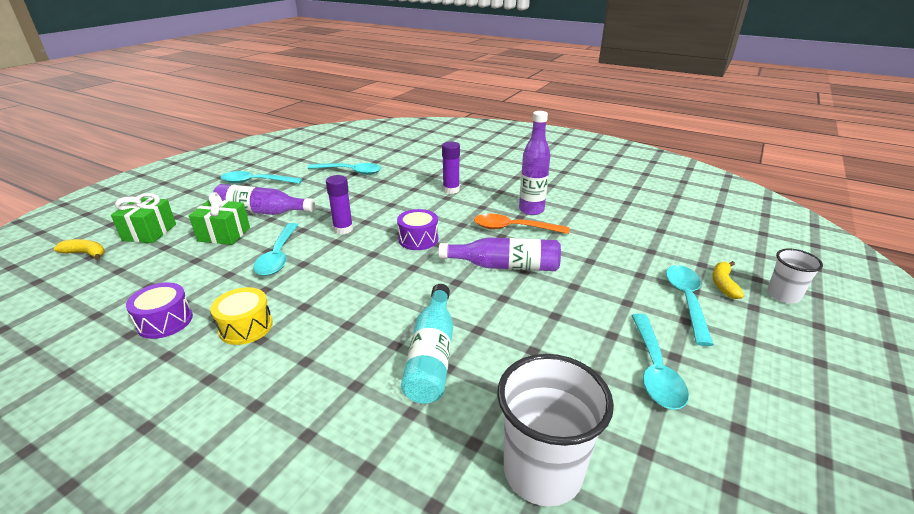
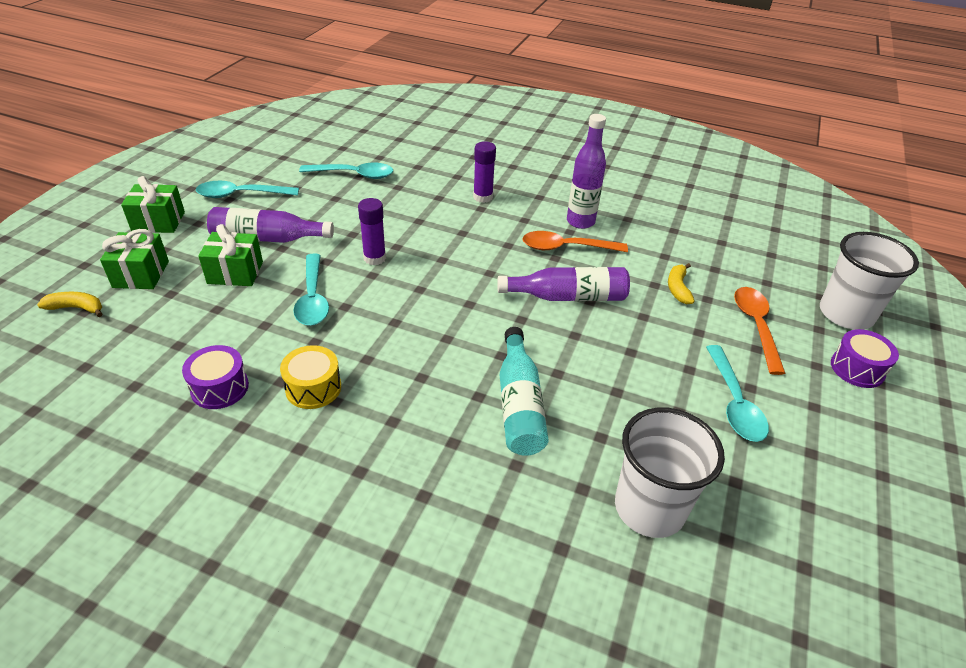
camera: 10 degrees left, 10 degrees up
purple drum [397,209,438,250] -> purple drum moved to [831,329,899,388]
turquoise spoon [666,265,714,346] -> orange spoon [734,287,786,375]
yellow banana [712,261,744,299] -> yellow banana moved to [668,263,695,304]
white cup [767,249,823,303] -> white cup [820,232,919,330], size x1.76
none -> green gift [121,176,185,233]

